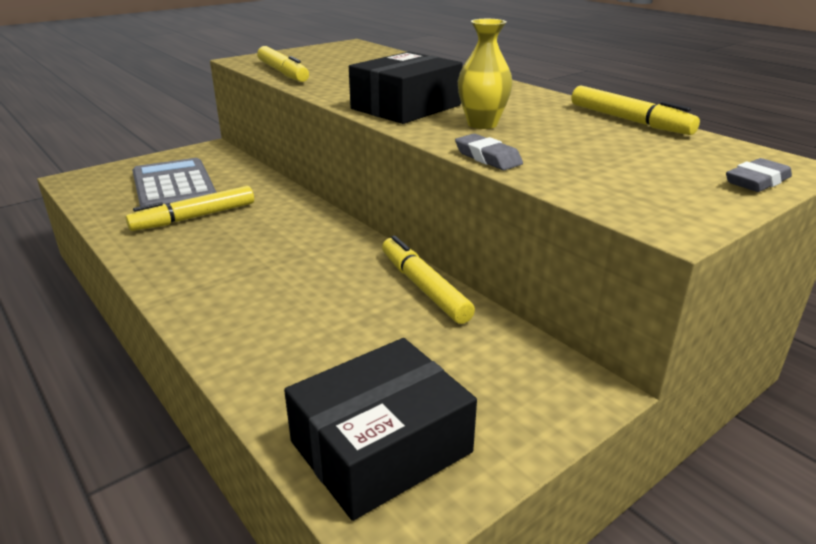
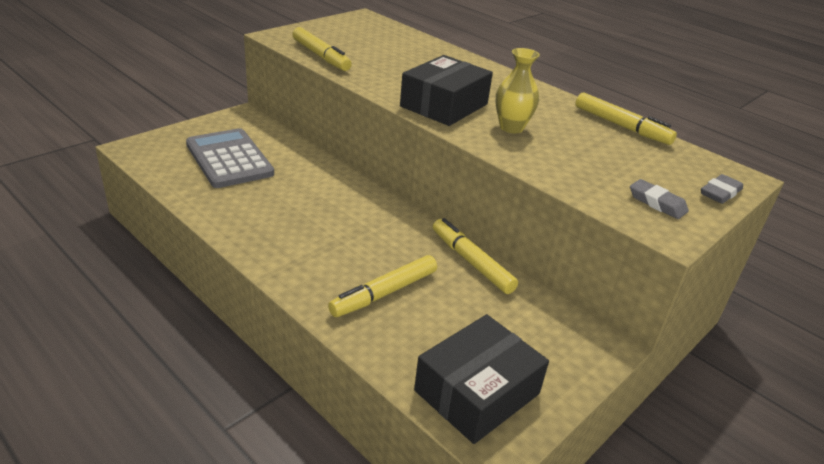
camera: 10 degrees left, 5 degrees up
yellow marker [125,186,254,231] -> yellow marker moved to [328,255,437,317]
grey eraser [455,134,523,170] -> grey eraser moved to [630,179,689,219]

